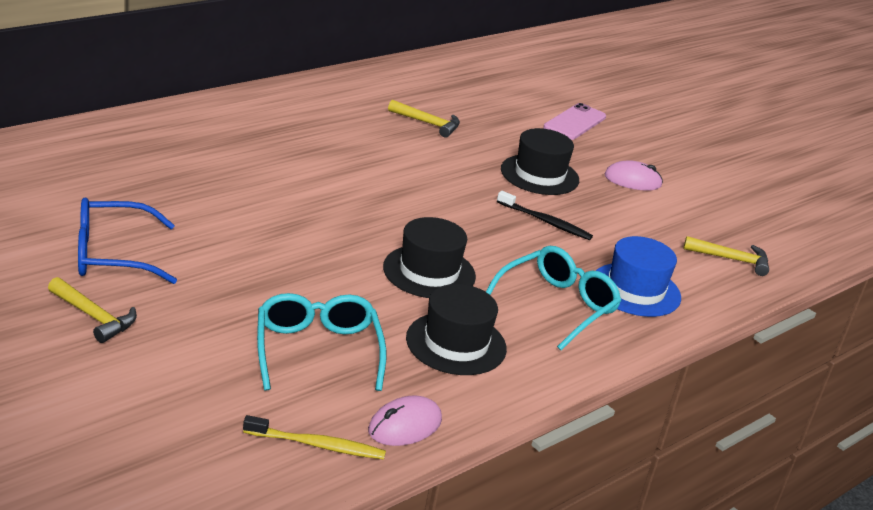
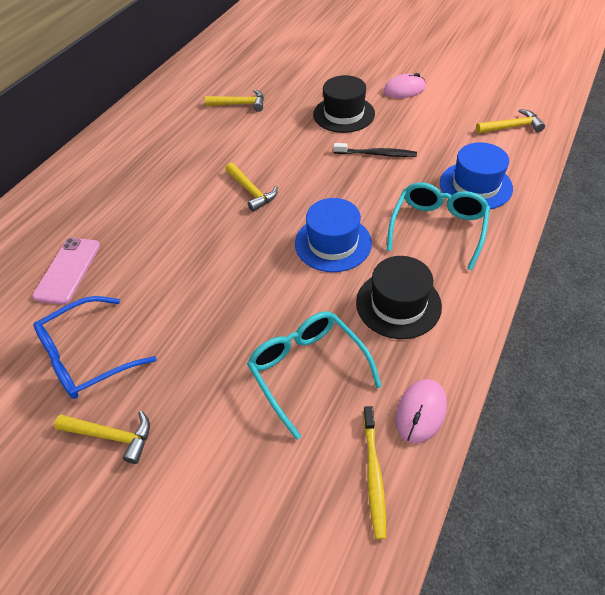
camera: 15 degrees left, 20 degrees up
yellow toothbrush [243,415,386,460] -> yellow toothbrush turned 105 degrees clockwise [363,406,386,539]
black hat [383,217,476,298] -> blue hat [295,198,372,272]
pink phone [543,103,606,140] -> pink phone moved to [32,238,100,305]
none -> yellow hammer [225,163,278,212]

